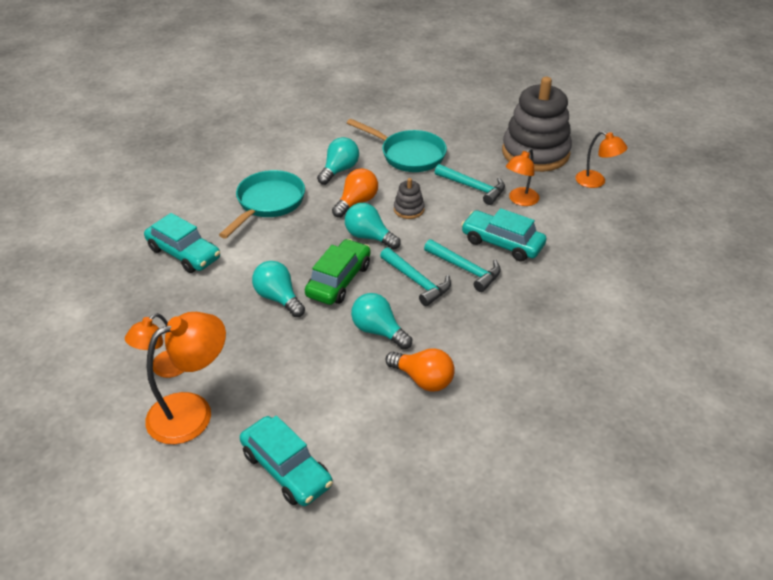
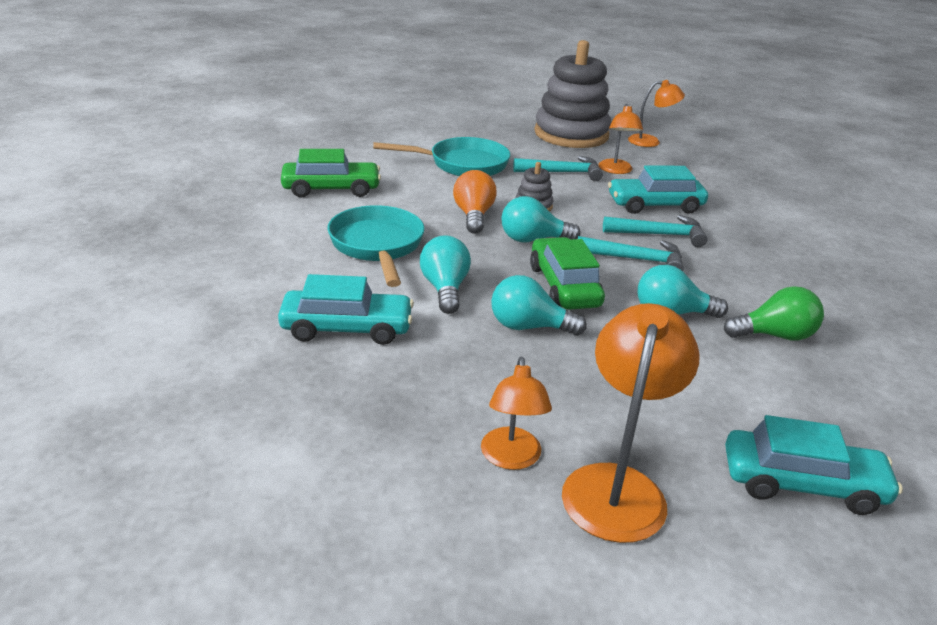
camera: 40 degrees left, 10 degrees down
turquoise light bulb [317,137,359,185] -> turquoise light bulb moved to [420,235,471,314]
orange light bulb [385,348,455,392] -> green light bulb [724,286,824,341]
none -> green car [281,149,381,197]

